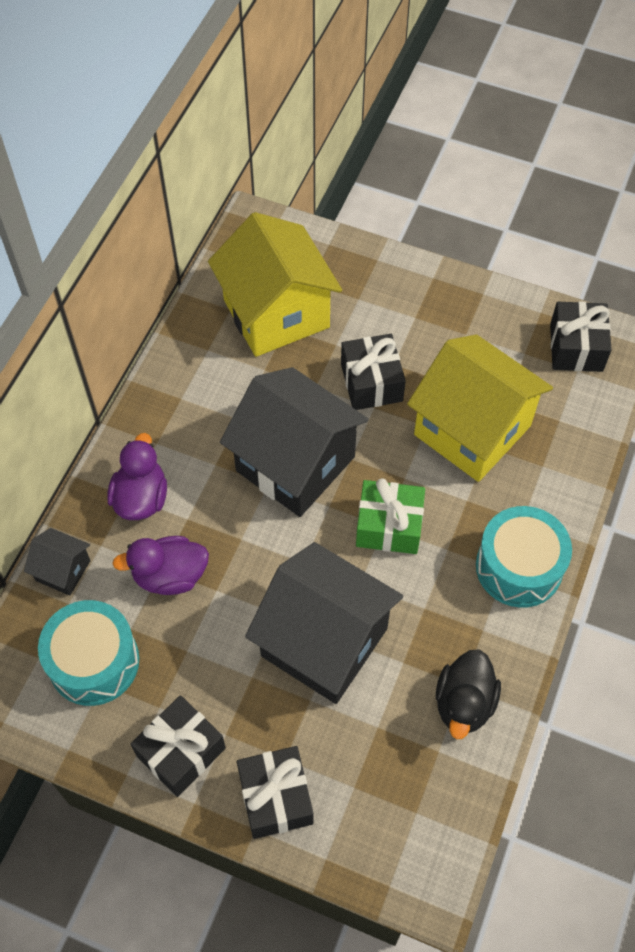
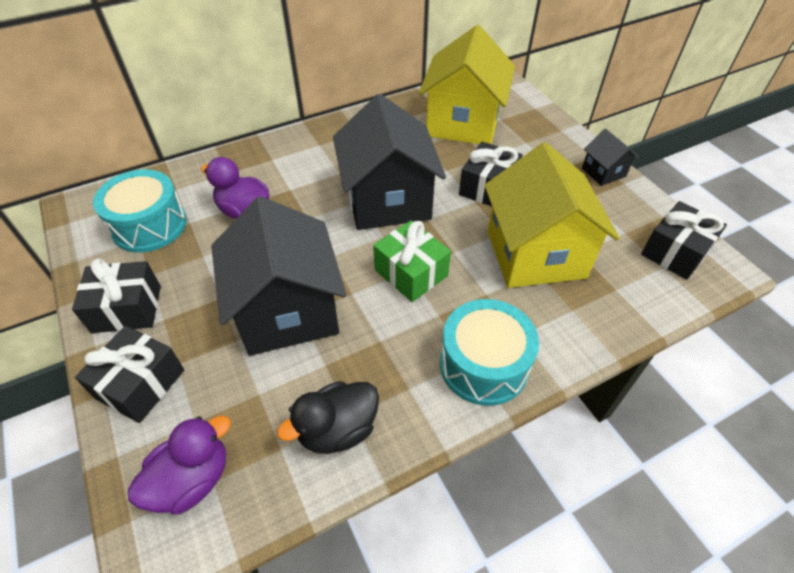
camera: 40 degrees right, 10 degrees down
black house [24,528,91,596] -> black house moved to [582,129,639,186]
purple duck [107,433,167,520] -> purple duck moved to [128,416,231,514]

